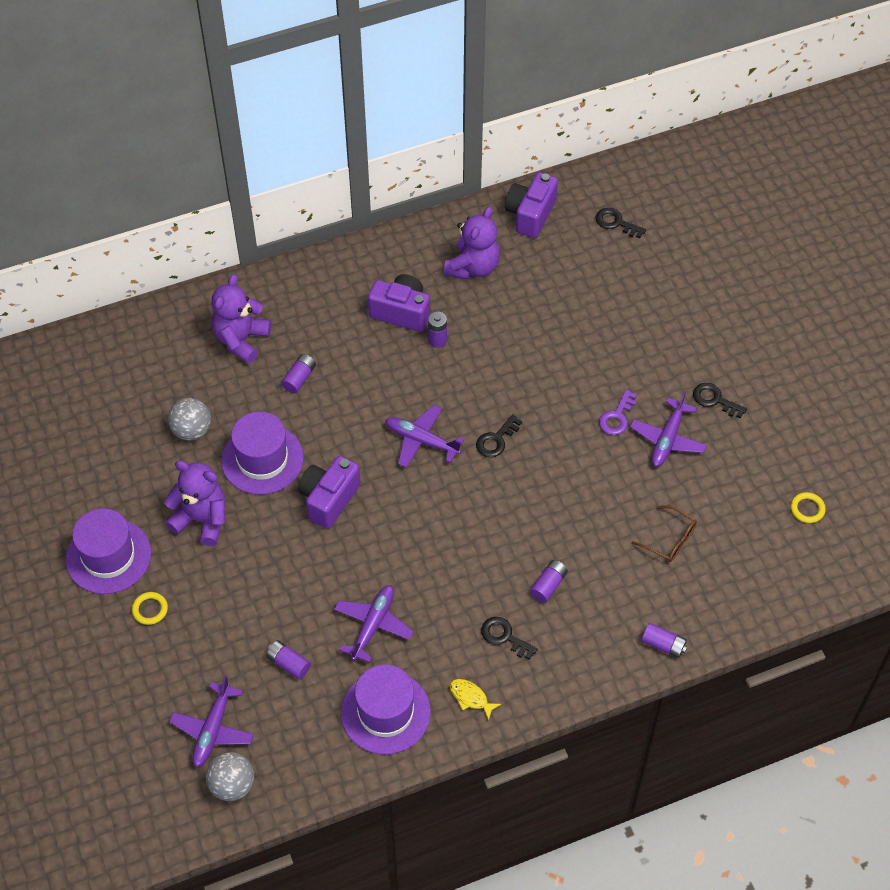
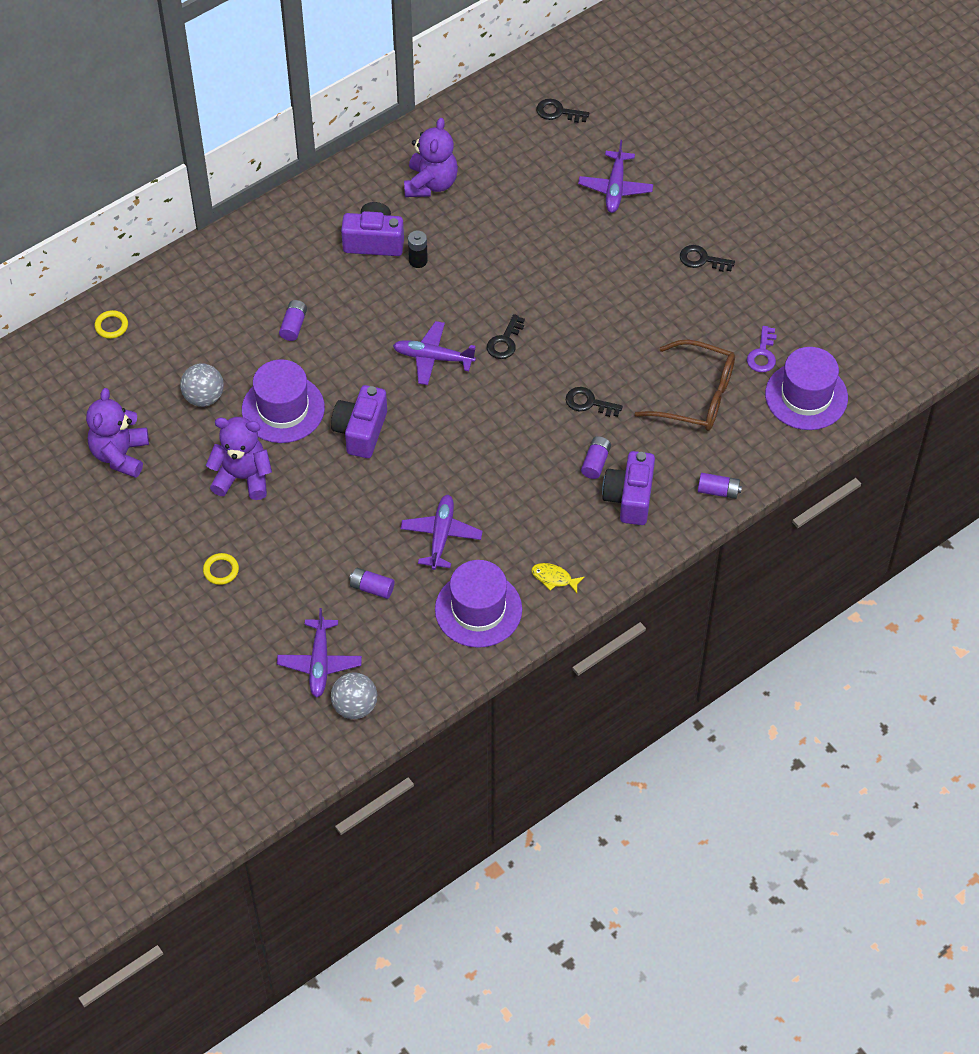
camera: 15 degrees left, 0 degrees up
purple hat [66,508,151,594] -> purple hat moved to [765,347,848,430]
purple teddy bear [212,274,271,364] -> purple teddy bear moved to [86,388,149,478]
purple battery [428,312,447,348] -> black battery [408,230,428,268]
black key [481,617,538,660] -> black key moved to [566,387,623,417]
purple camera [505,172,558,238] -> purple camera moved to [602,451,655,525]
purple key [599,390,637,435] -> purple key moved to [747,326,777,372]
purple plane [630,391,707,467] -> purple plane moved to [578,140,653,213]
brown glasses [631,505,697,562] -> brown glasses [635,340,735,431], size x1.78
yellow ring [791,492,826,523] -> yellow ring moved to [95,310,128,339]

